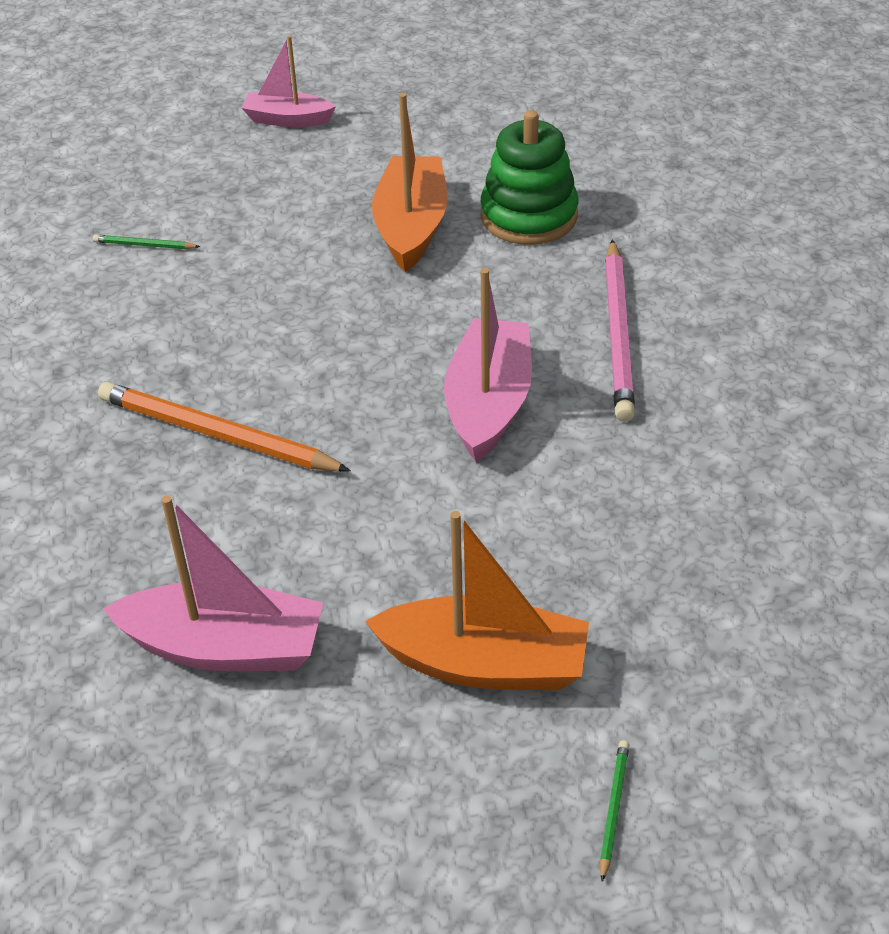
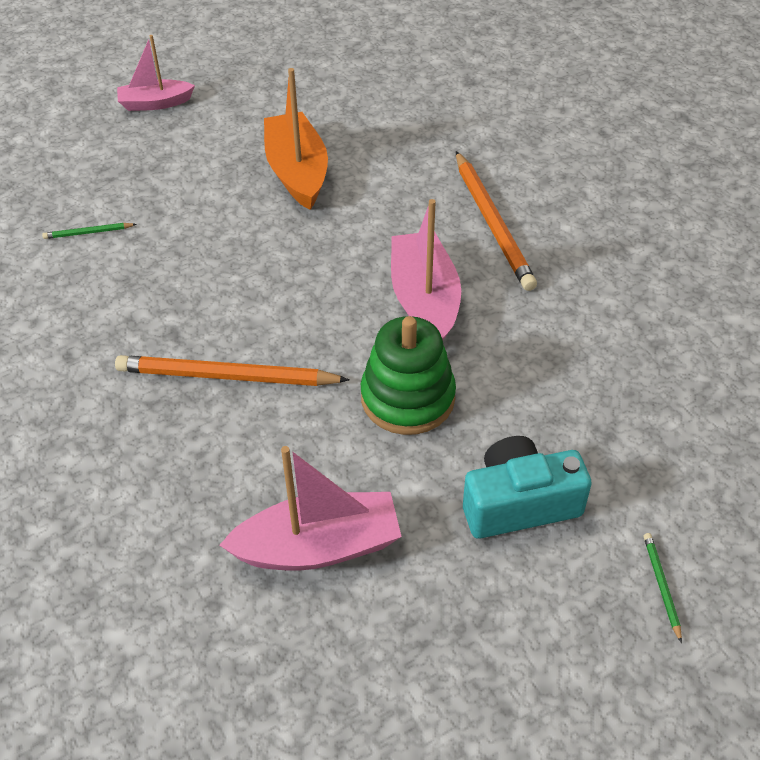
camera: 20 degrees left, 5 degrees up
orange boat [365,511,589,690] -> turquoise camera [463,436,592,539]
green stacking toy [481,110,578,245] -> green stacking toy moved to [361,316,456,435]
pink pencil [605,239,635,422] -> orange pencil [456,151,537,291]

